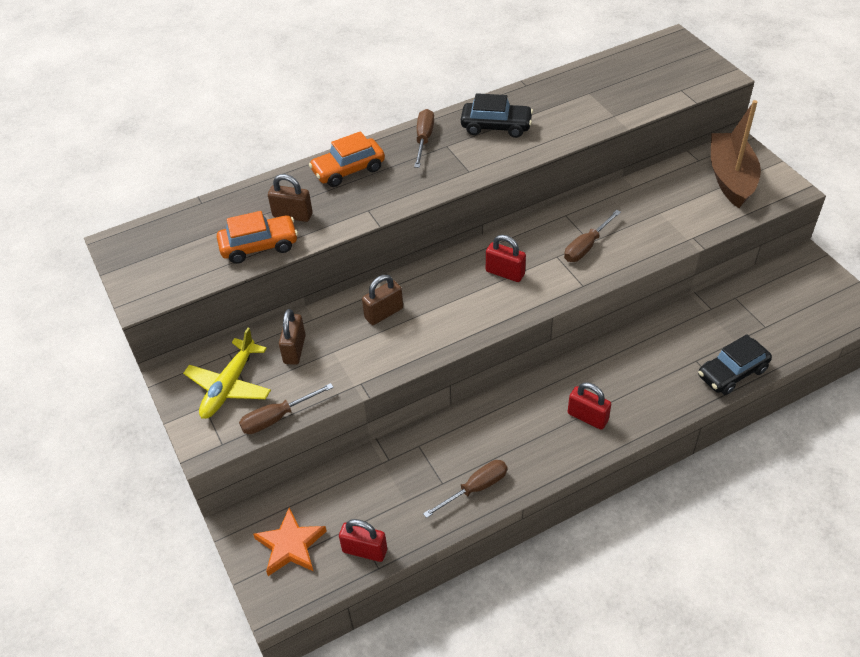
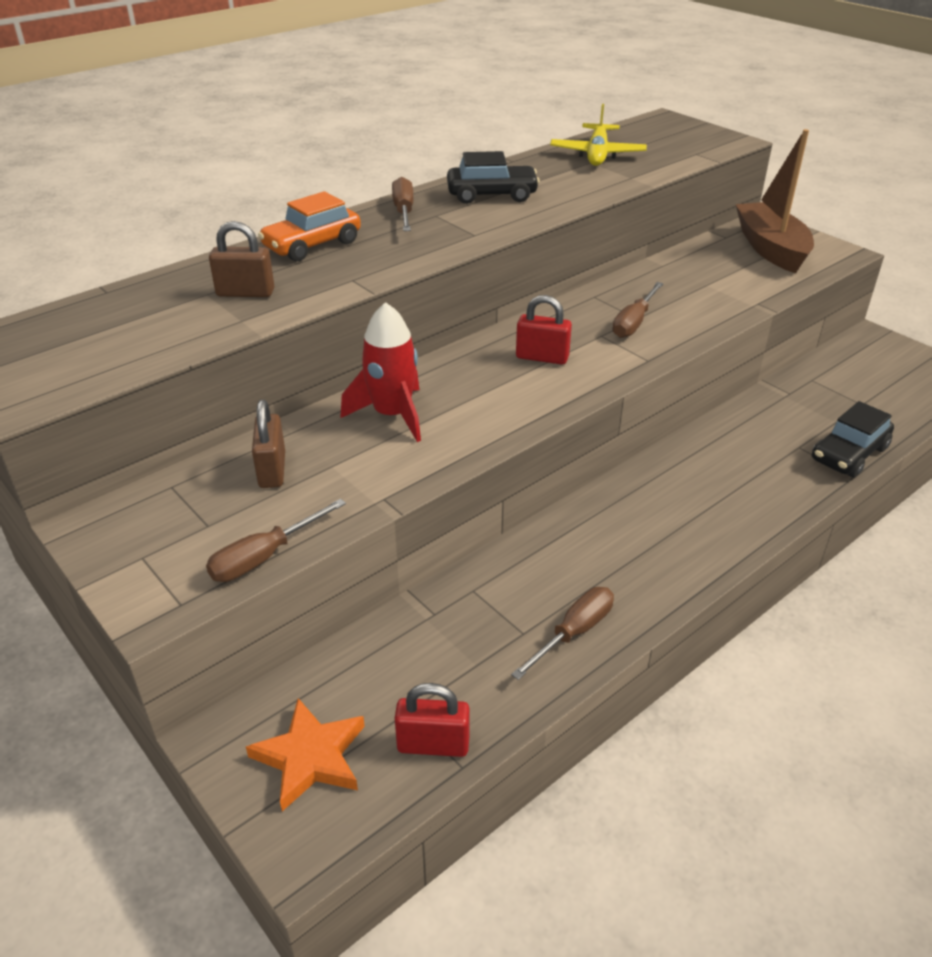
camera: 15 degrees left, 10 degrees down
yellow plane [183,328,271,419] -> yellow plane moved to [550,104,647,166]
orange car [217,211,298,264] -> none
brown padlock [362,275,403,325] -> red rocket [340,302,421,442]
red padlock [568,383,611,430] -> none

